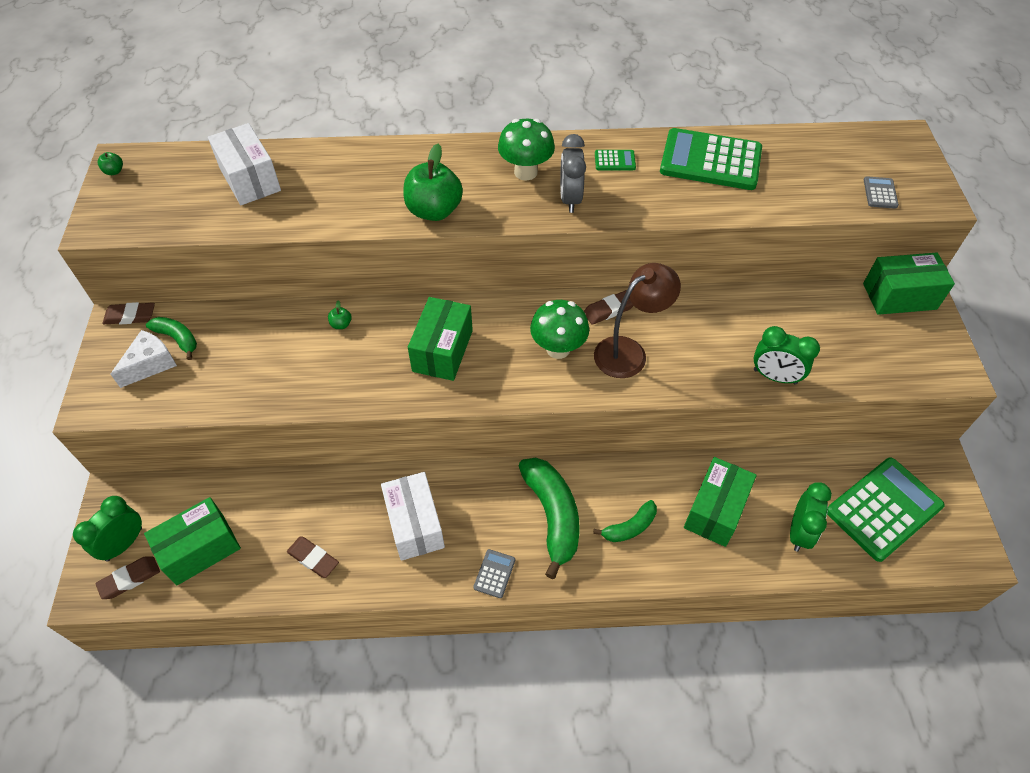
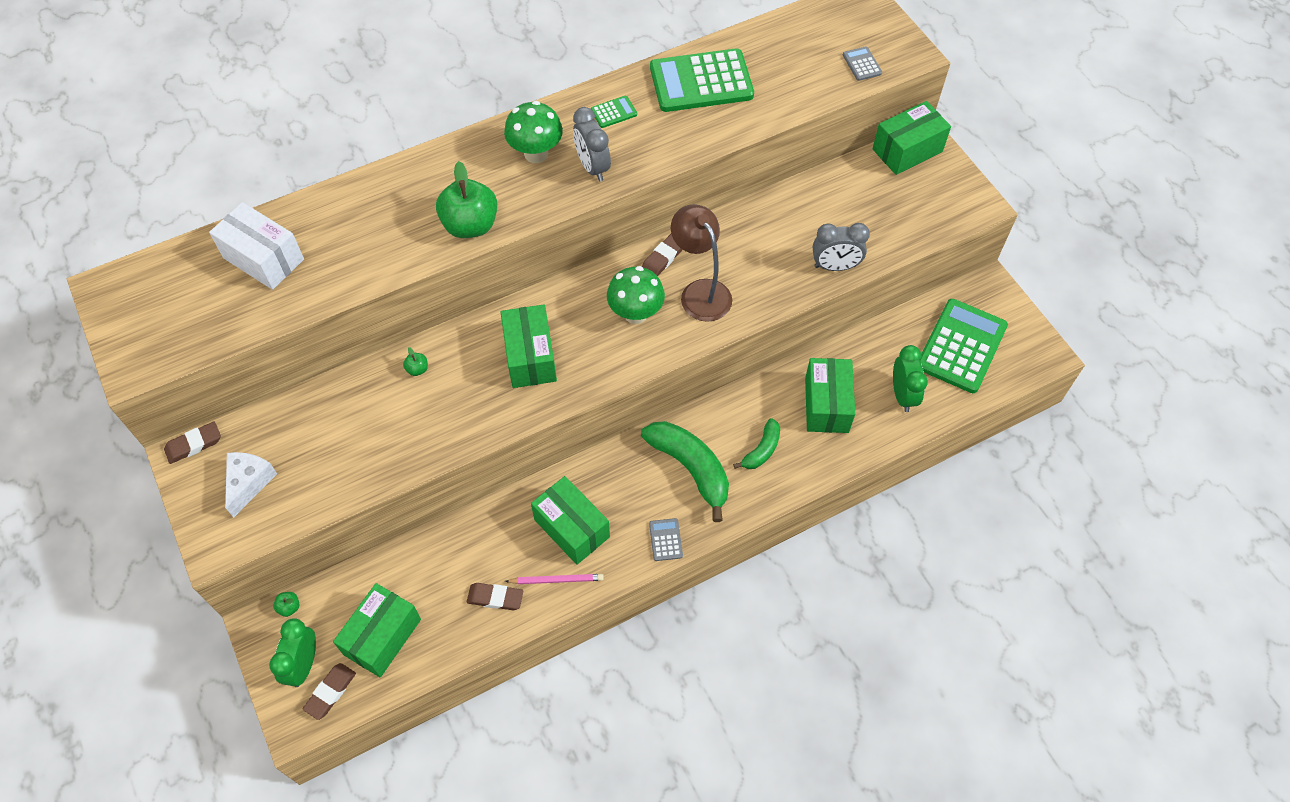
camera: 25 degrees left, 5 degrees up
green apple [98,152,123,175] -> green apple moved to [273,592,300,617]
green banana [146,317,197,360] -> none
white box [381,472,445,561] -> green box [531,476,610,565]
brown lamp [594,263,681,378] -> brown lamp turned 60 degrees counterclockwise [671,204,732,322]
green clock [754,326,820,384] -> grey clock [813,223,870,271]
none -> pink pencil [505,574,604,584]

